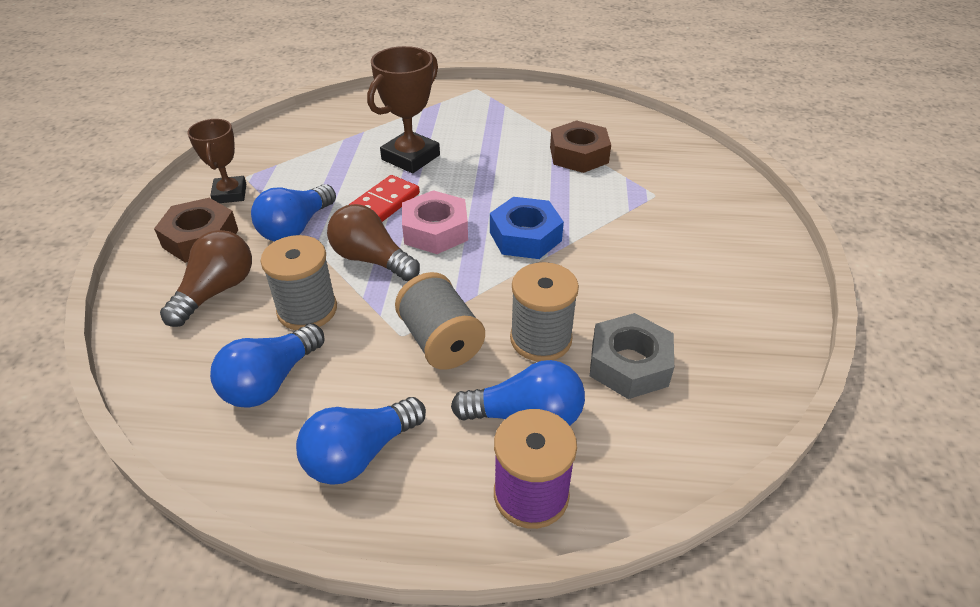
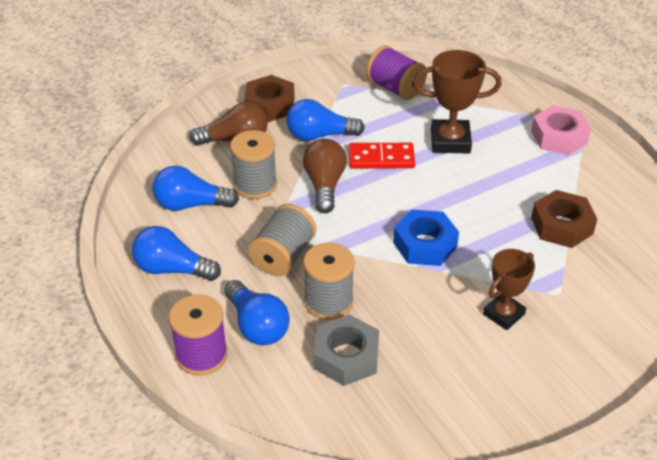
camera: 55 degrees right, 0 degrees up
brown trophy [187,119,246,203] -> brown trophy moved to [483,249,535,330]
pink nut [402,190,468,254] -> pink nut moved to [531,105,591,155]
none -> purple spool [366,45,427,100]

